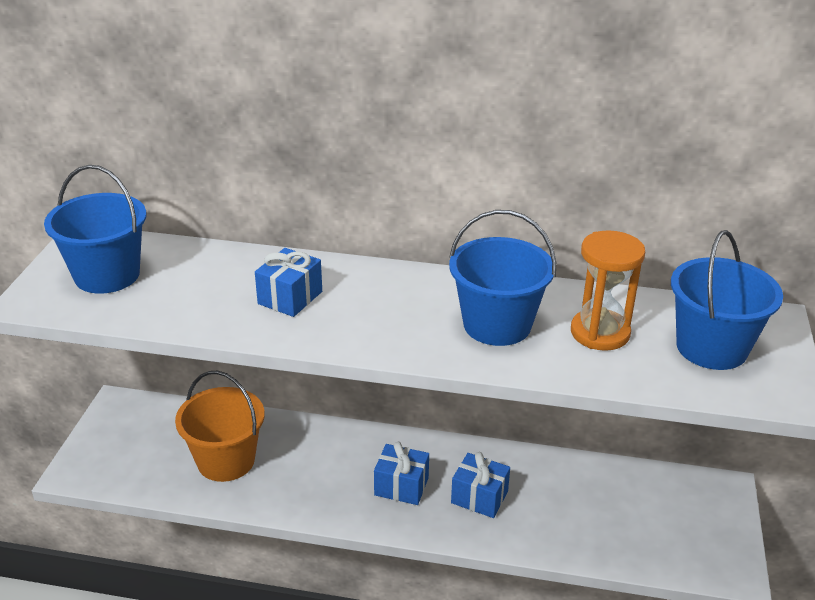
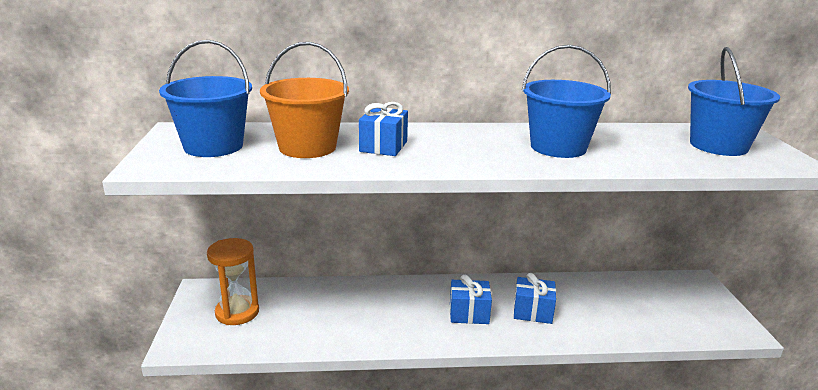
camera: 15 degrees left, 10 degrees down
orange bucket [175,371,265,482] -> orange bucket moved to [260,42,349,158]
orange hourglass [571,230,645,351] -> orange hourglass moved to [207,238,259,325]

